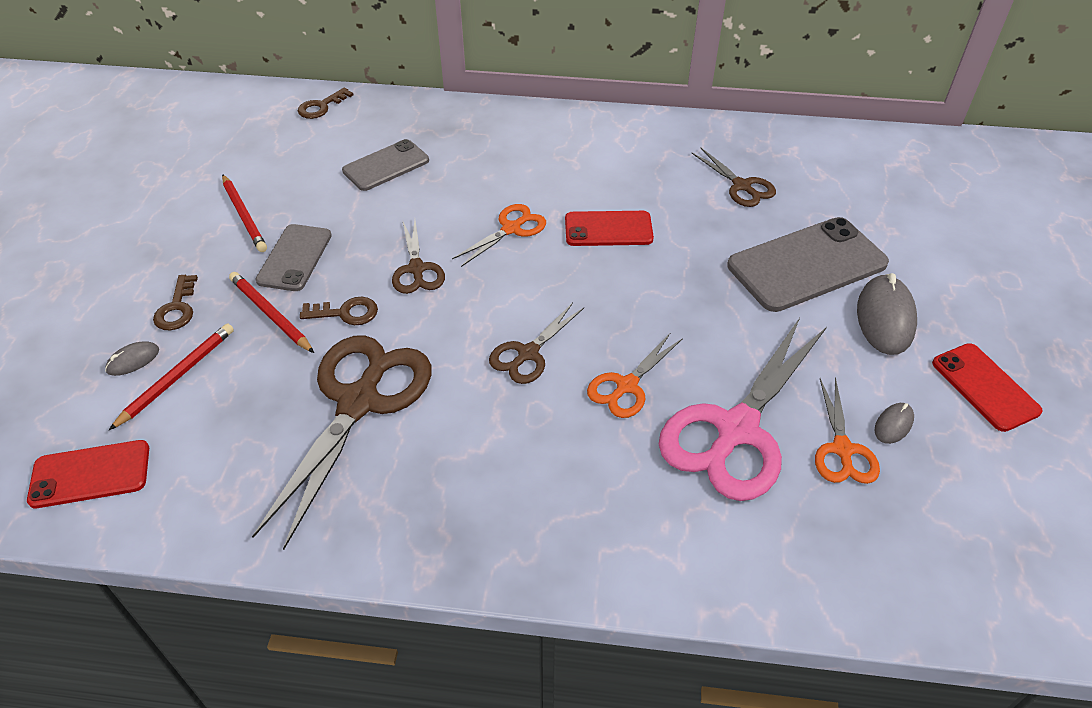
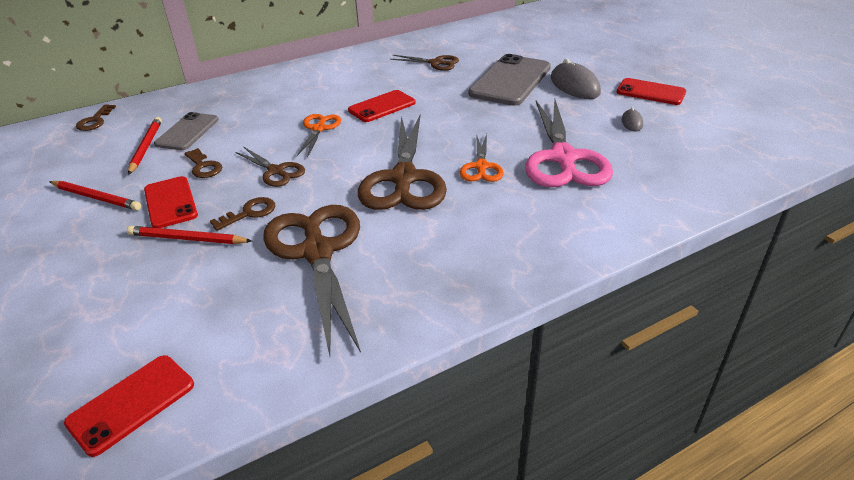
camera: 35 degrees left, 10 degrees down
grey mouse [105,341,159,376] -> none
red pencil [109,323,234,430] -> red pencil moved to [128,117,162,175]
brown key [153,275,198,330] -> brown key moved to [184,148,222,178]
grey phone [256,224,332,291] -> red phone [144,176,198,228]
brown scissors [489,303,584,384] -> brown scissors [358,115,447,210], size x1.95
orange scissors [815,377,880,484] -> none

